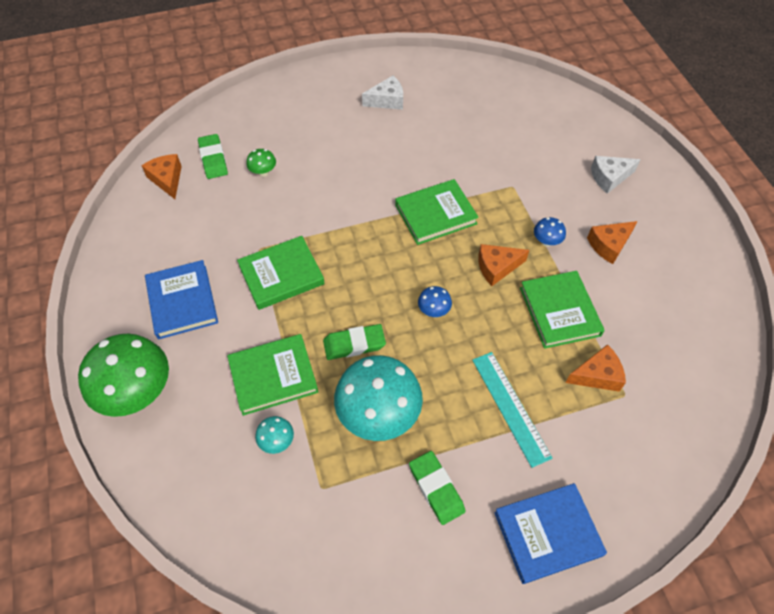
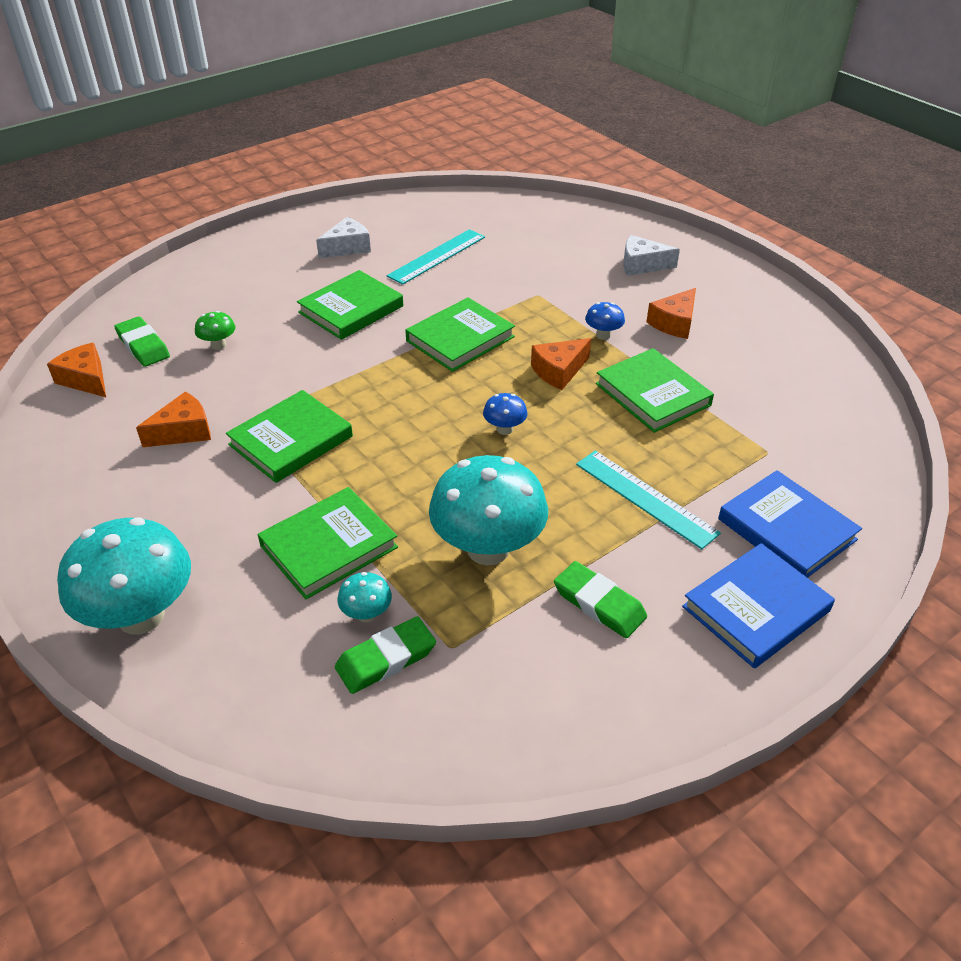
camera: 20 degrees left, 15 degrees down
green mushroom [78,333,169,417] -> turquoise mushroom [57,517,191,634]
blue book [145,260,218,339] -> blue book moved to [718,470,862,578]
green eraser [323,324,386,360] -> green eraser moved to [335,616,436,694]
orange cheese [565,344,626,392] -> orange cheese moved to [136,392,211,447]
white cheese [591,156,641,194] -> white cheese turned 45 degrees clockwise [623,235,680,276]
none -> green book [297,270,403,340]
none -> turquoise ruler [387,229,485,285]

